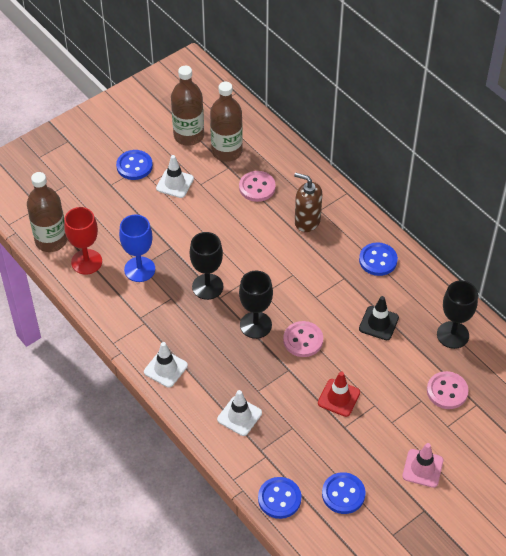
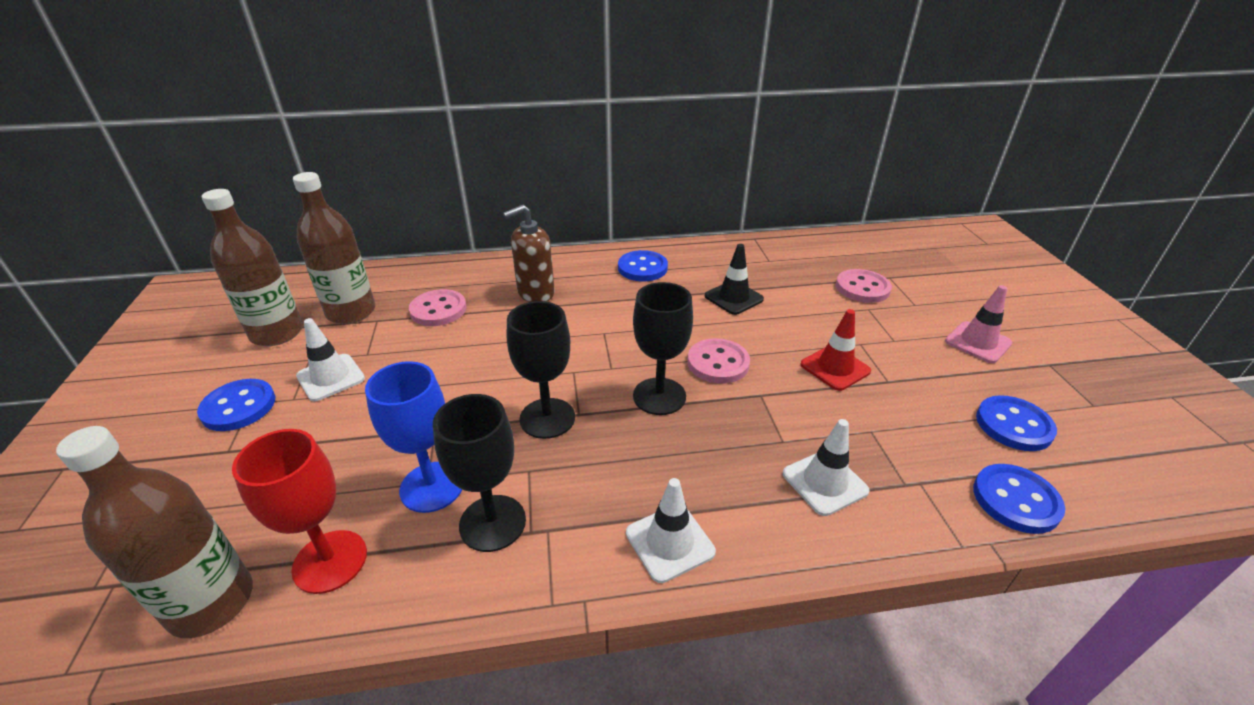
camera: 60 degrees left, 15 degrees down
black goblet [437,280,478,349] -> black goblet moved to [433,394,526,552]

